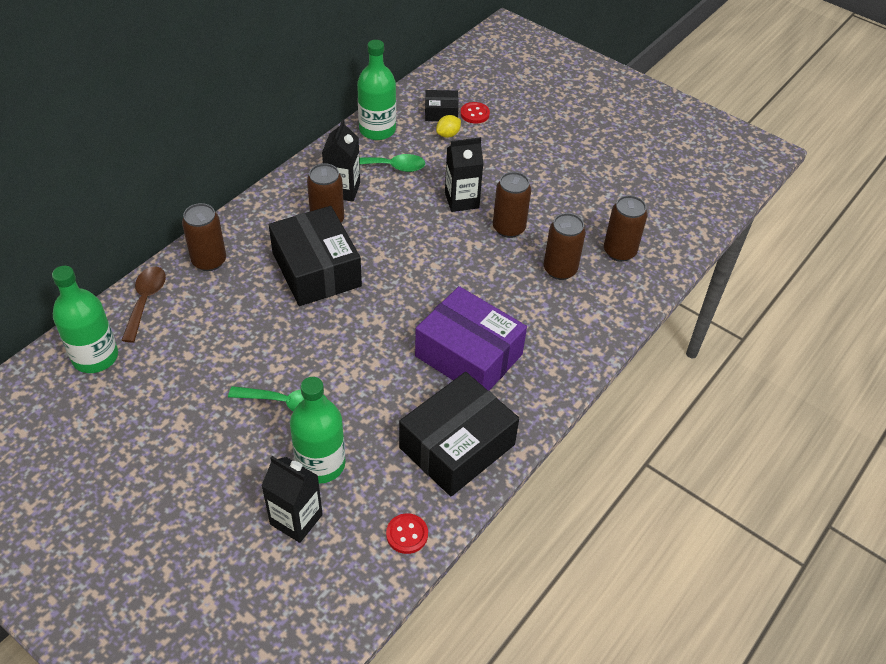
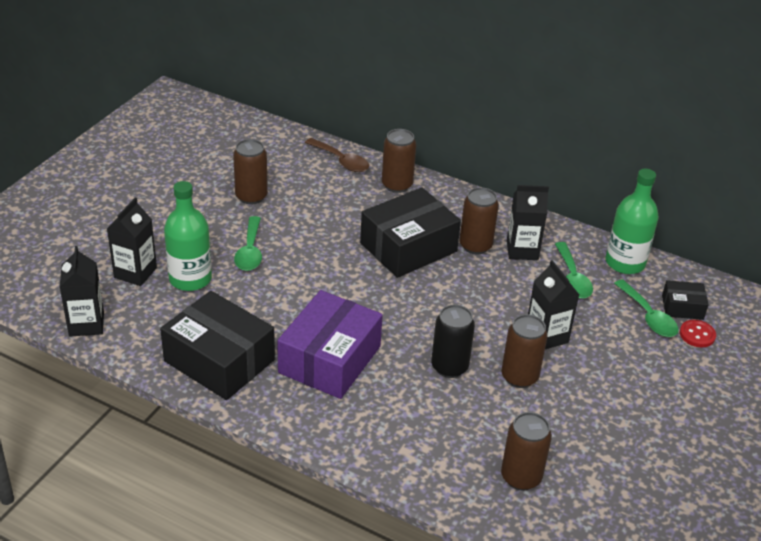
camera: 80 degrees right, 10 degrees down
green bottle [52,266,118,373] -> none
brown spoon [121,267,166,343] -> brown spoon turned 45 degrees clockwise [305,138,369,172]
red button [386,513,428,554] -> none
black box [425,90,459,121] -> black box turned 75 degrees counterclockwise [662,280,709,320]
yellow lemon [436,115,461,138] -> green spoon [614,280,678,337]
brown can [544,213,586,280] -> brown can moved to [233,139,268,204]
none -> black carton [60,246,104,337]
none -> black can [431,304,475,378]

